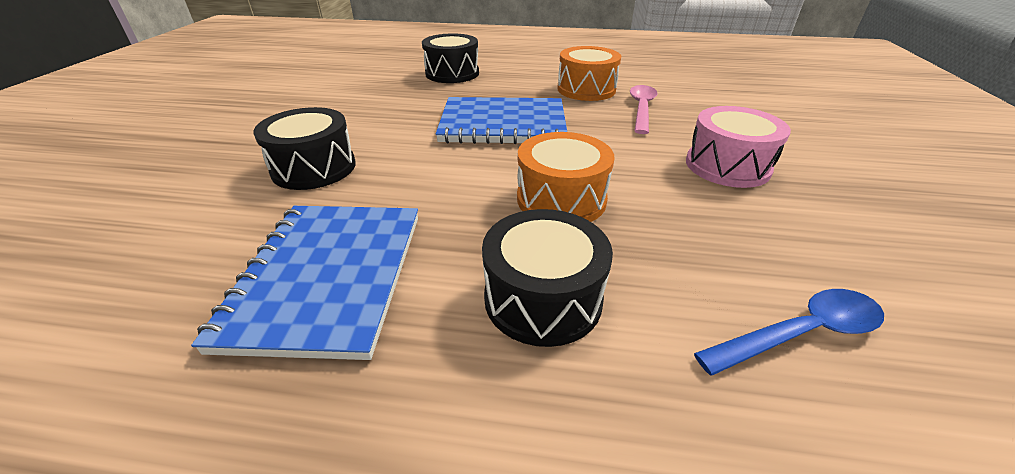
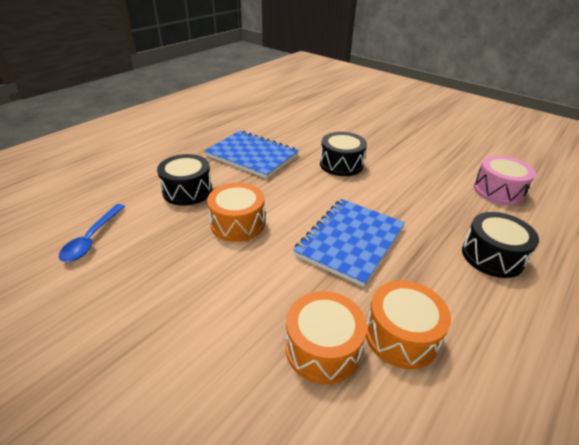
camera: 120 degrees right, 0 degrees up
pink spoon [630,85,658,134] -> orange drum [286,291,367,384]
pink drum [686,106,791,188] -> pink drum moved to [473,155,536,205]

